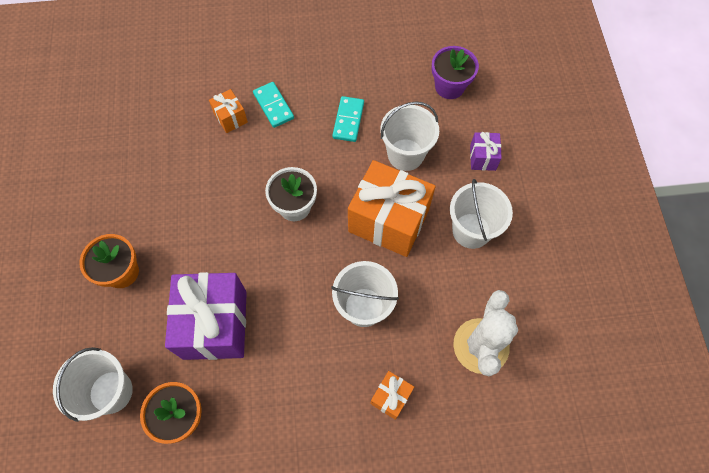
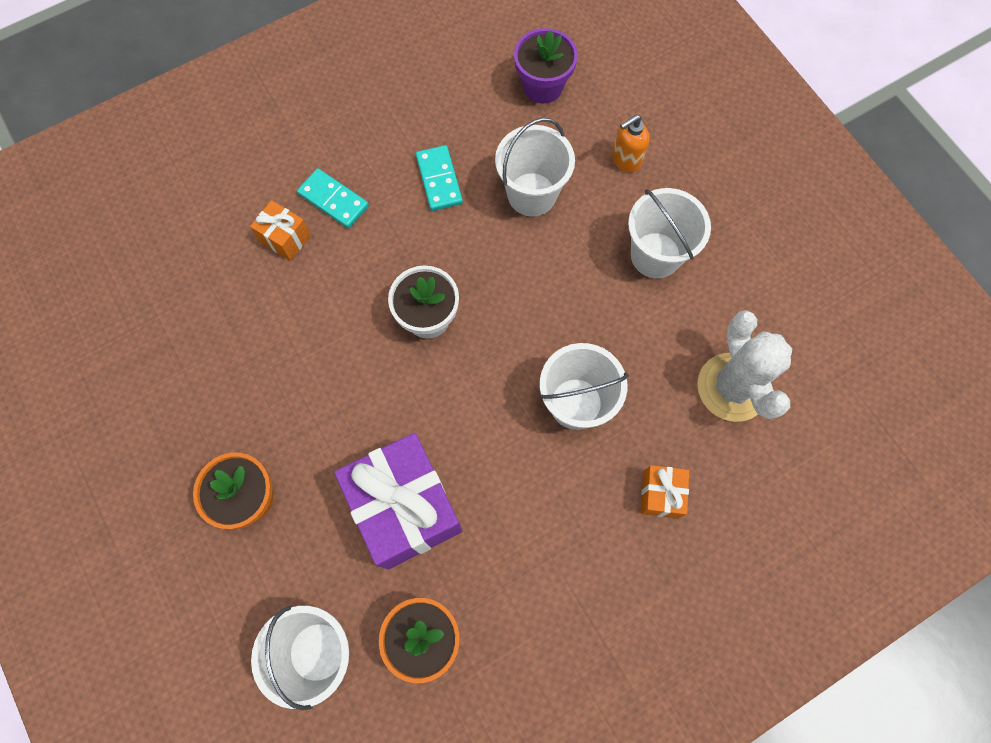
camera: 25 degrees left, 5 degrees up
orange gift [348,160,436,257] -> none
purple gift [470,132,502,171] -> orange soap dispenser [612,114,649,173]

